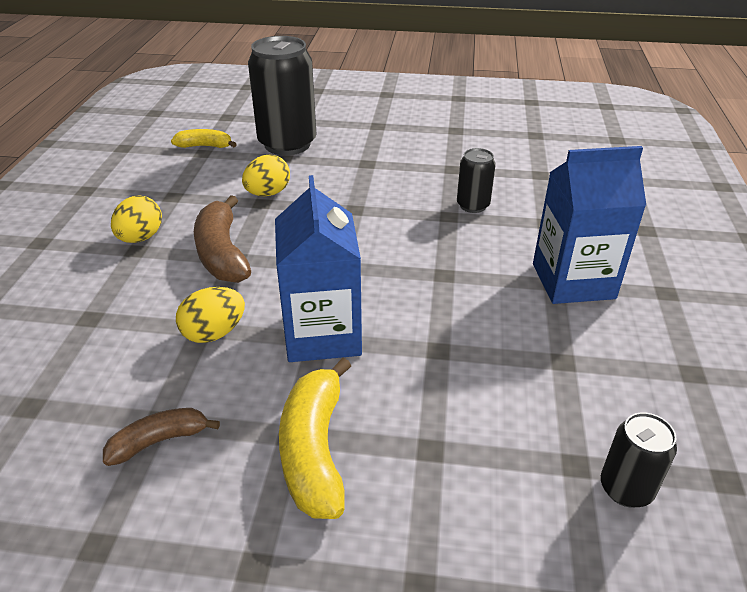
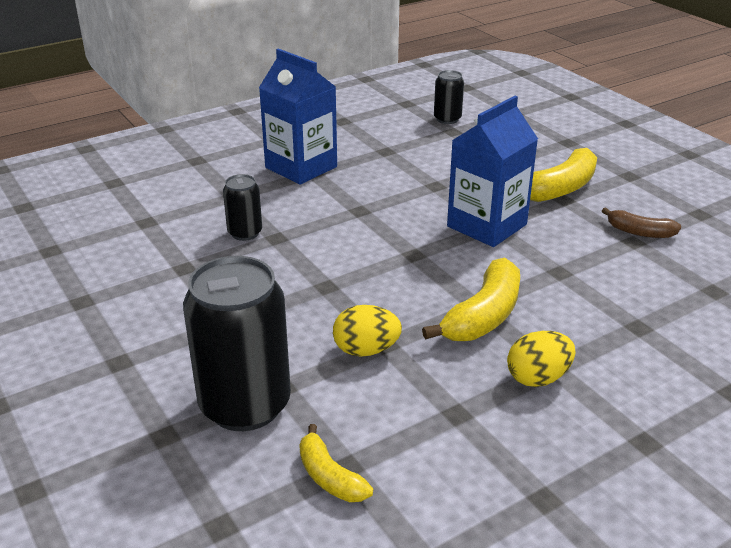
camera: 130 degrees left, 5 degrees down
yellow egg [176,287,245,343] -> none
brown banana [194,195,251,283] -> yellow banana [422,258,520,341]

